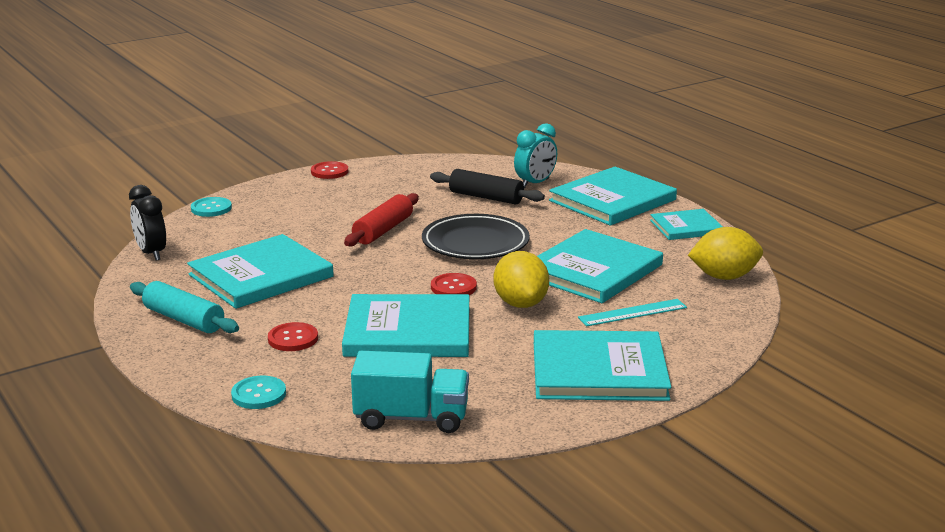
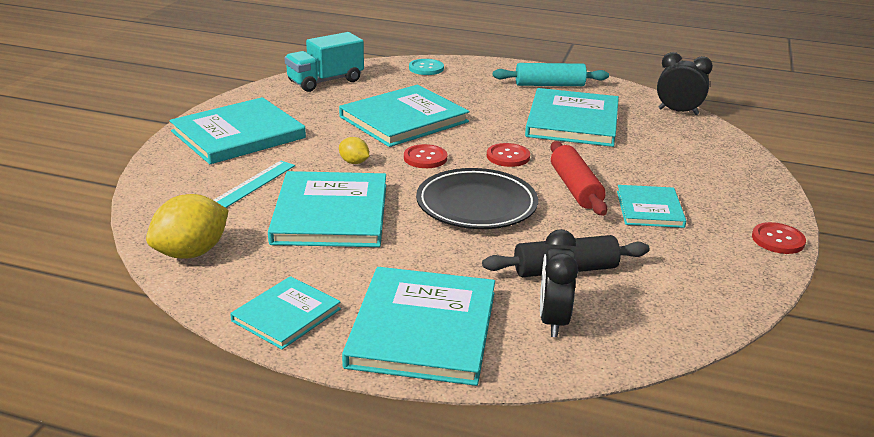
camera: 140 degrees right, 5 degrees up
turquoise button [191,197,232,217] -> none
red button [268,322,318,351] -> red button moved to [487,143,530,167]
yellow lemon [494,251,549,308] -> yellow lemon [339,137,369,164], size x0.52
turquoise clock [514,123,557,188] -> black clock [540,229,578,337]
none -> turquoise book [617,185,686,228]

